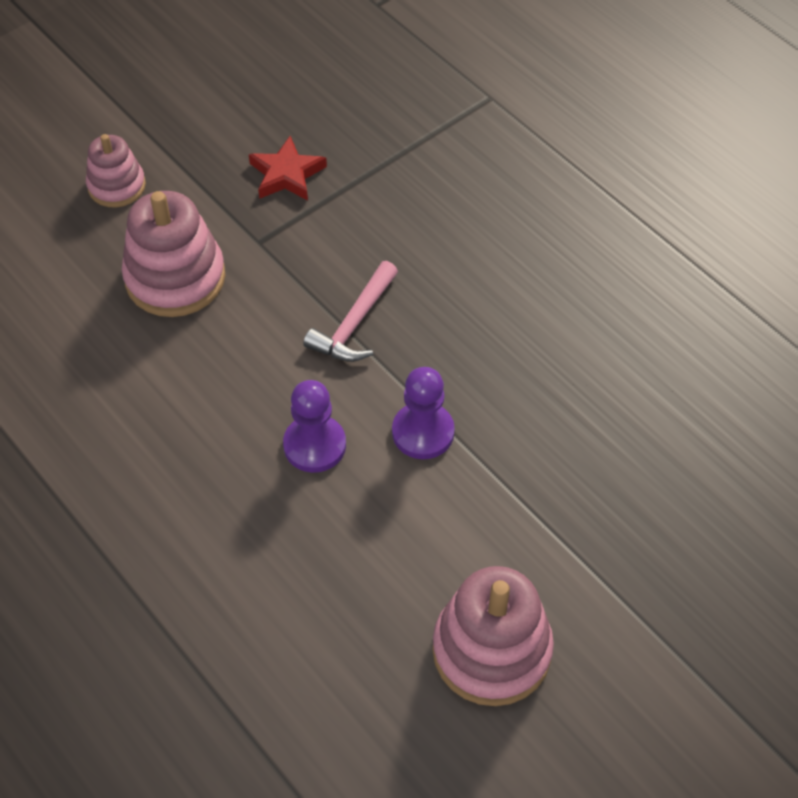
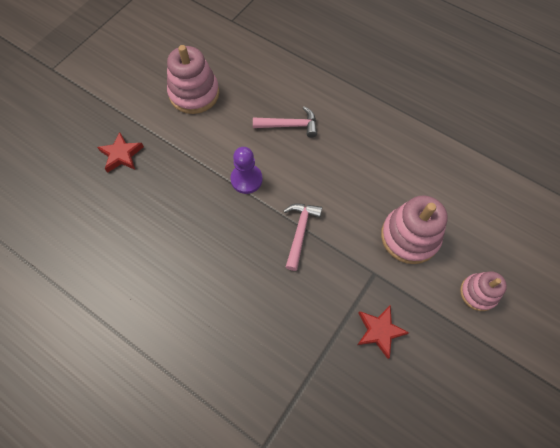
camera: 165 degrees right, 10 degrees up
purple pawn [283,380,346,473] -> none
none -> red star [97,132,144,173]
none -> pink hammer [253,106,317,137]

